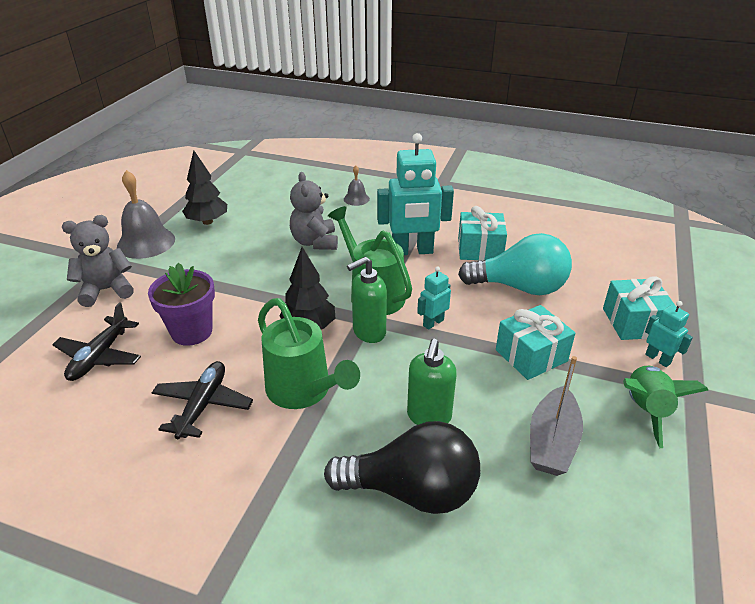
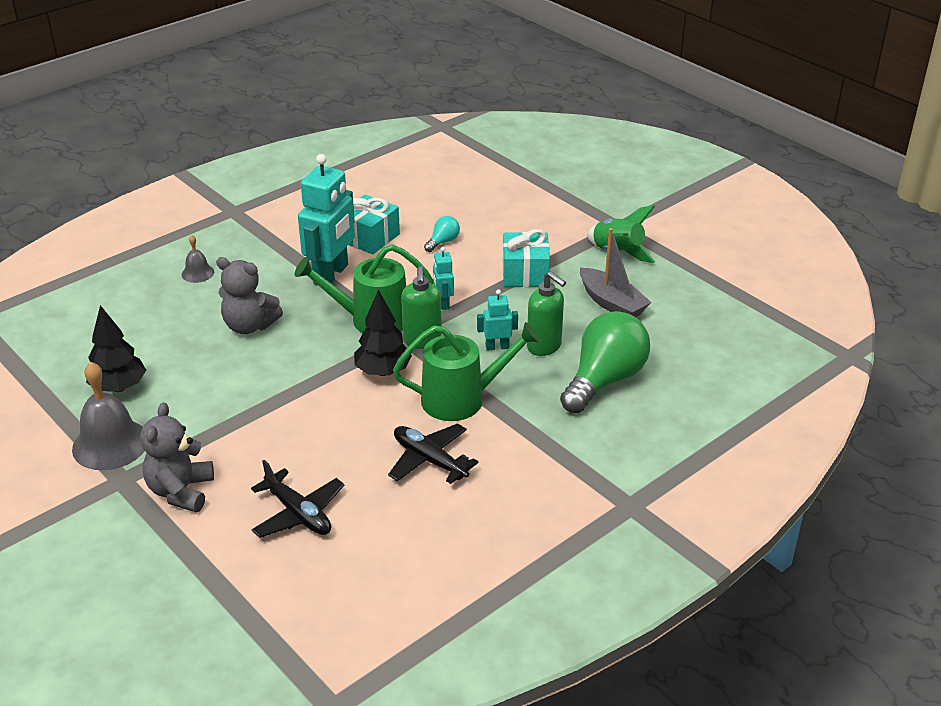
camera: 60 degrees left, 0 degrees up
purple flower pot [148,263,215,346] -> none
black light bulb [324,421,480,514] -> green light bulb [560,311,650,413]
turquoise light bulb [458,233,572,295] -> turquoise light bulb [424,216,460,252], size x0.44
turquoise gift [603,276,676,340] -> none
turquoise robot [645,301,693,367] -> turquoise robot moved to [477,289,518,351]

